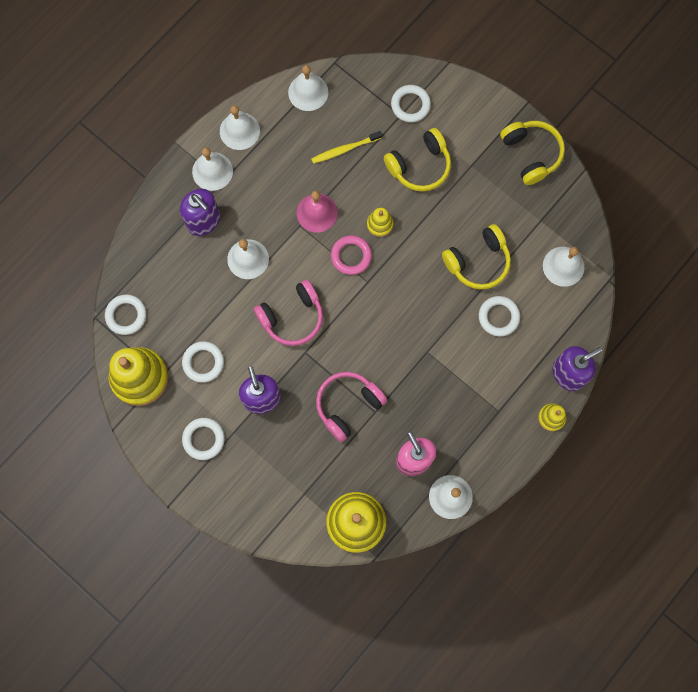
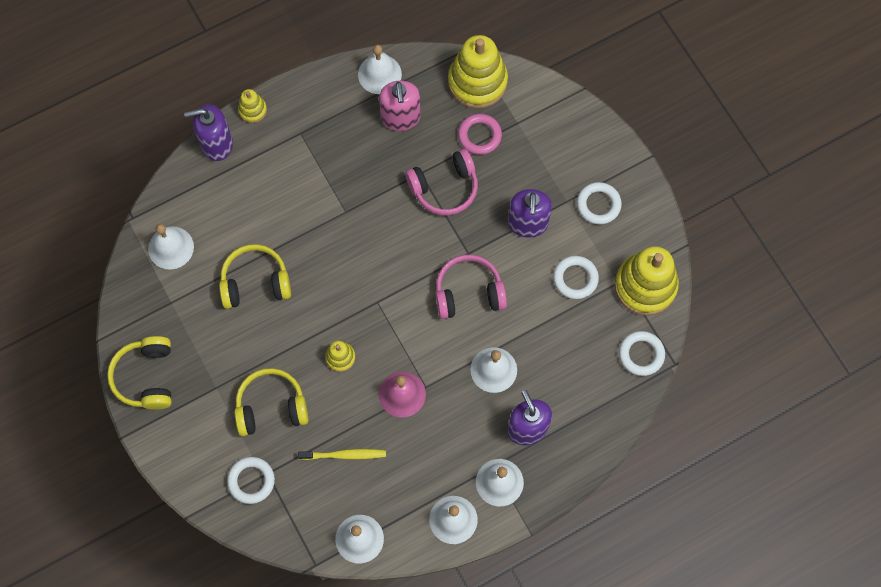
camera: 160 degrees left, 5 degrees down
pink ring [331,235,372,275] -> pink ring moved to [458,114,502,155]
white ring [479,296,520,336] -> none

